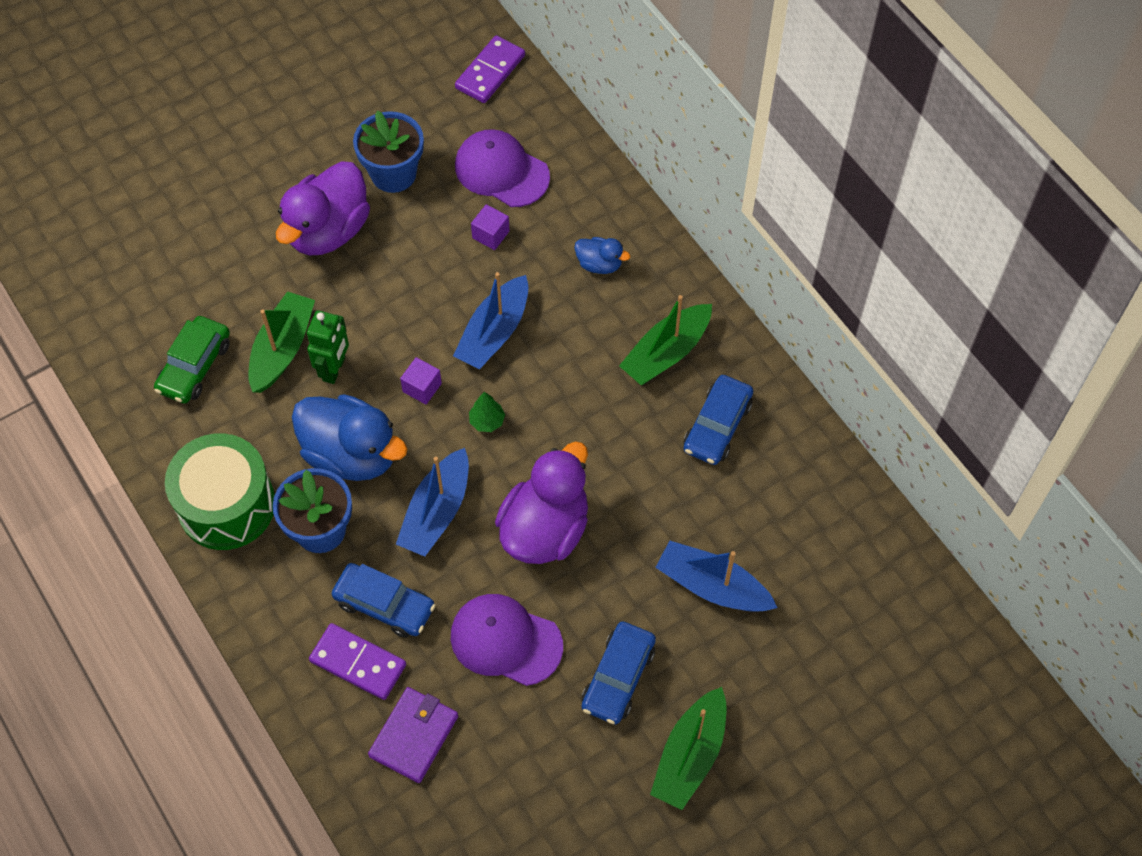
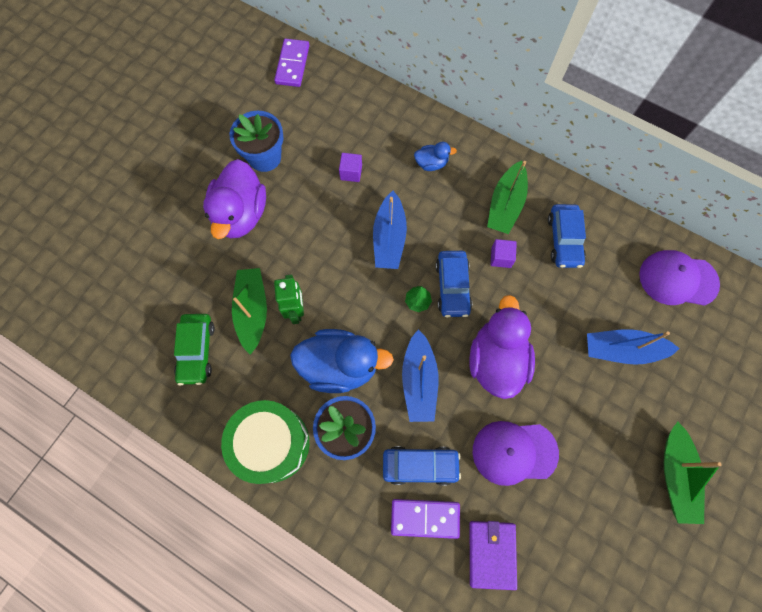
camera: 25 degrees left, 10 degrees up
purple cube [400,357,442,405] -> purple cube moved to [491,239,517,268]
purple cap [455,129,550,207] -> purple cap moved to [639,250,720,306]
blue car [582,621,656,724] -> blue car moved to [436,251,472,318]

